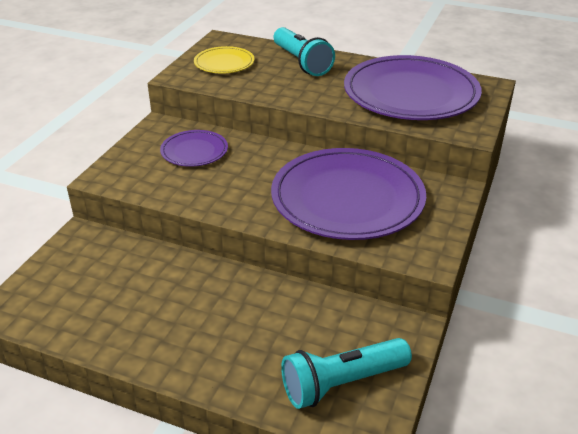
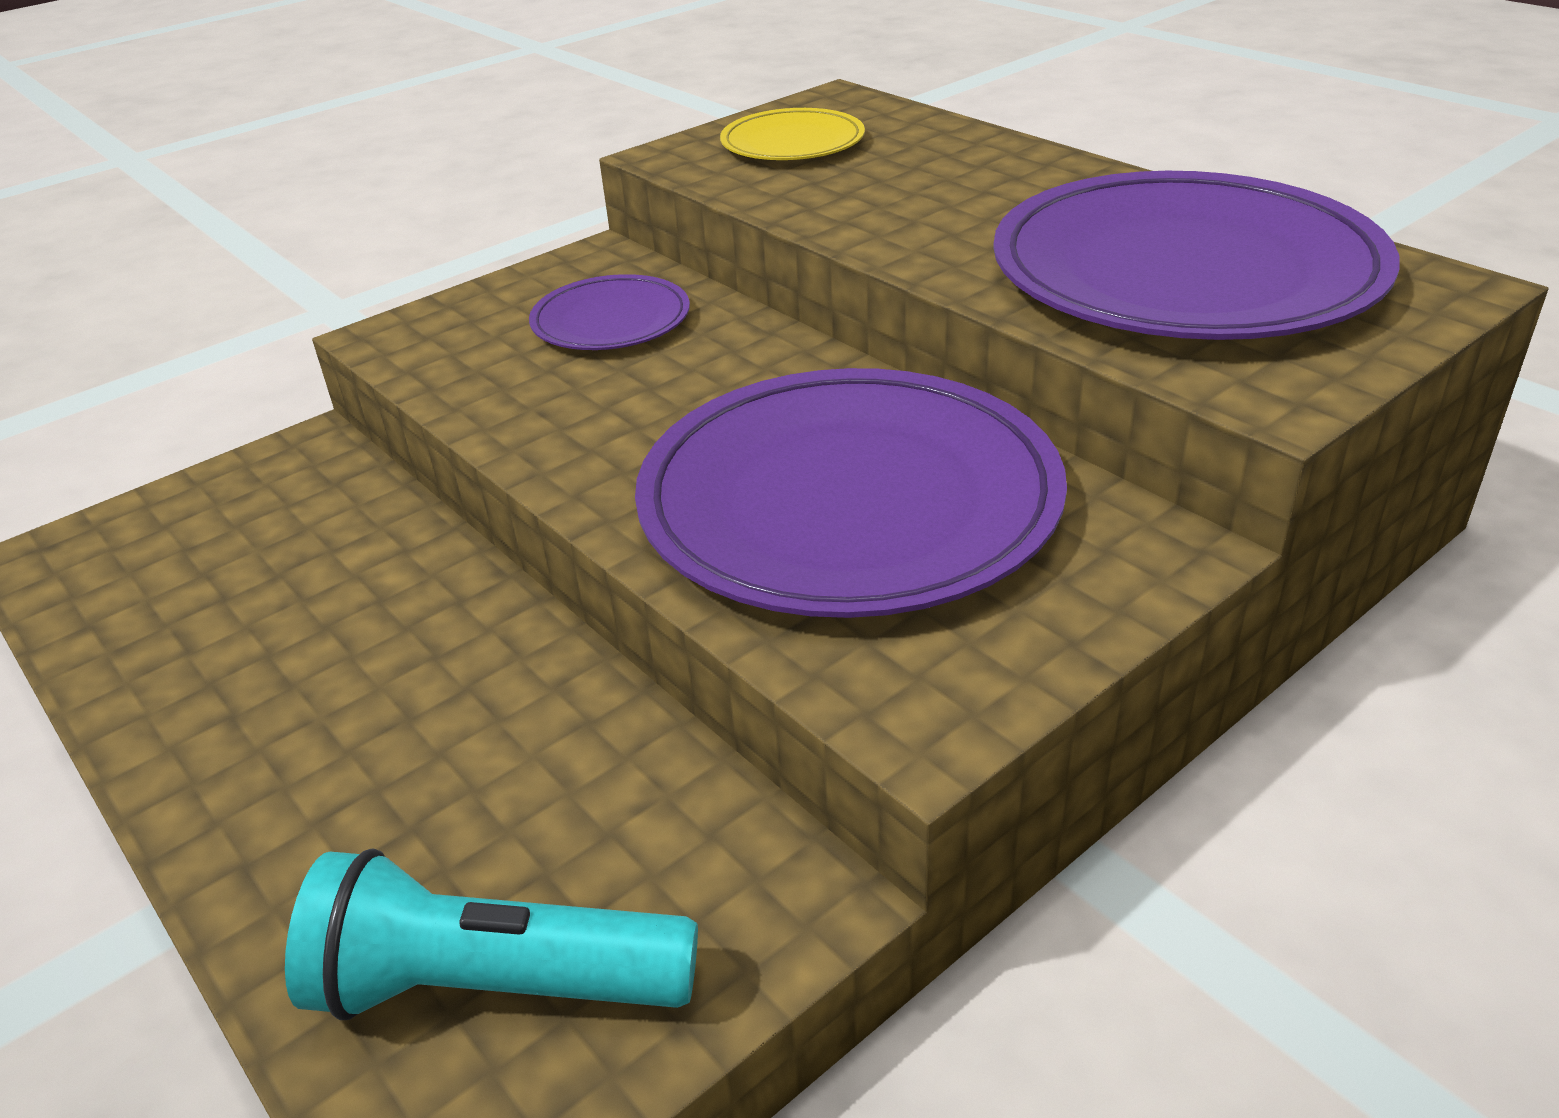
camera: 30 degrees right, 0 degrees up
turquoise flashlight [274,27,335,76] -> none

